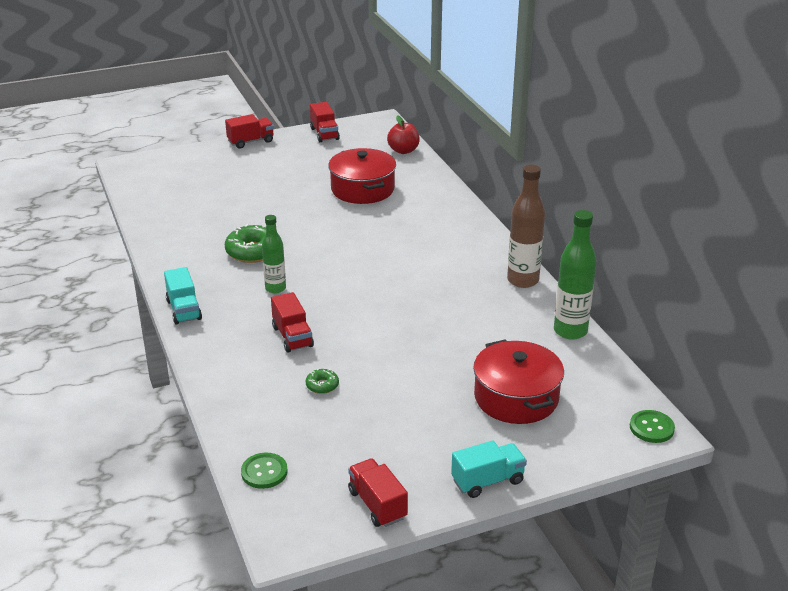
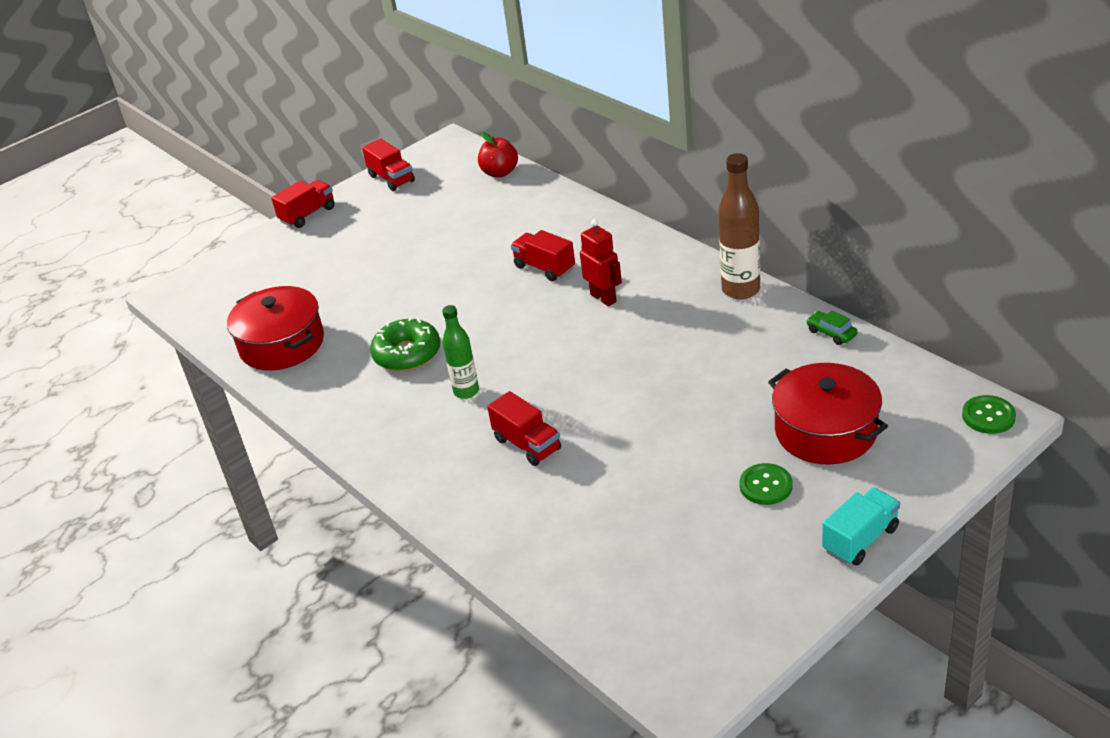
camera: 15 degrees left, 5 degrees up
turquoise truck [164,267,202,325] -> none
green button [241,453,288,489] -> green button moved to [739,463,793,505]
green donut [306,368,339,394] -> none
red pot [328,148,396,204] -> red pot moved to [227,286,324,370]
red truck [348,458,408,527] -> red truck moved to [511,230,575,281]
green bottle [554,210,597,340] -> green car [806,310,857,345]
none -> red robot [580,219,622,306]

